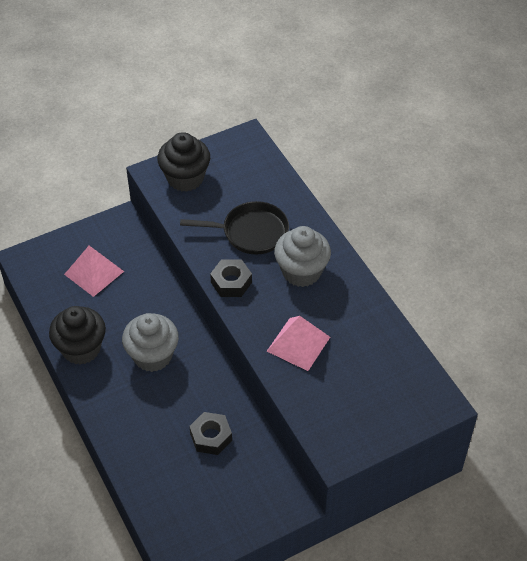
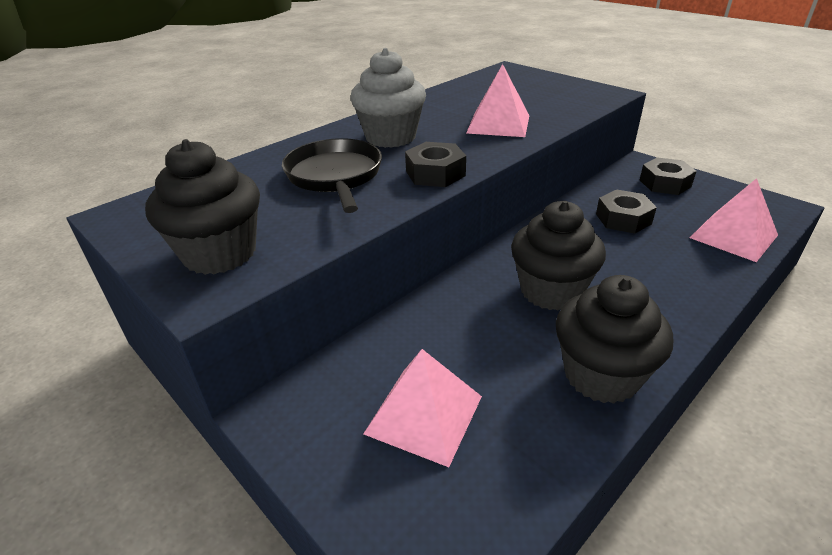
camera: 105 degrees left, 15 degrees down
grey cupcake [122,313,179,372] -> black cupcake [511,201,606,310]
none -> black nut [640,157,697,195]
none -> pink pyramid [690,178,778,262]

